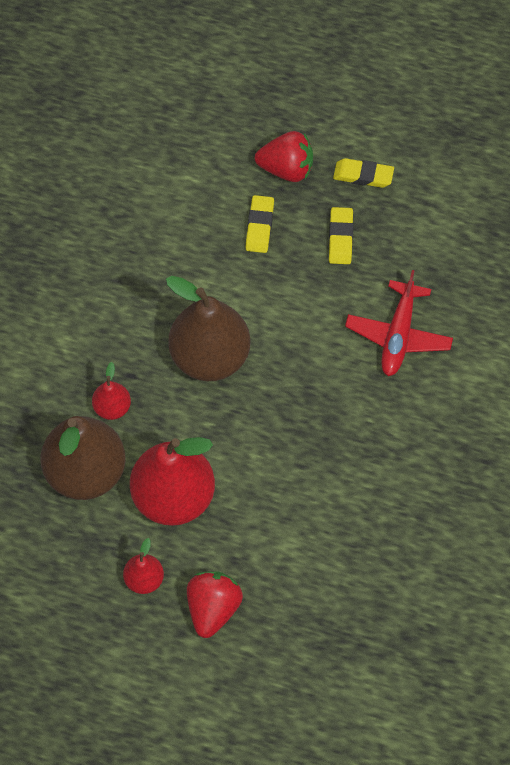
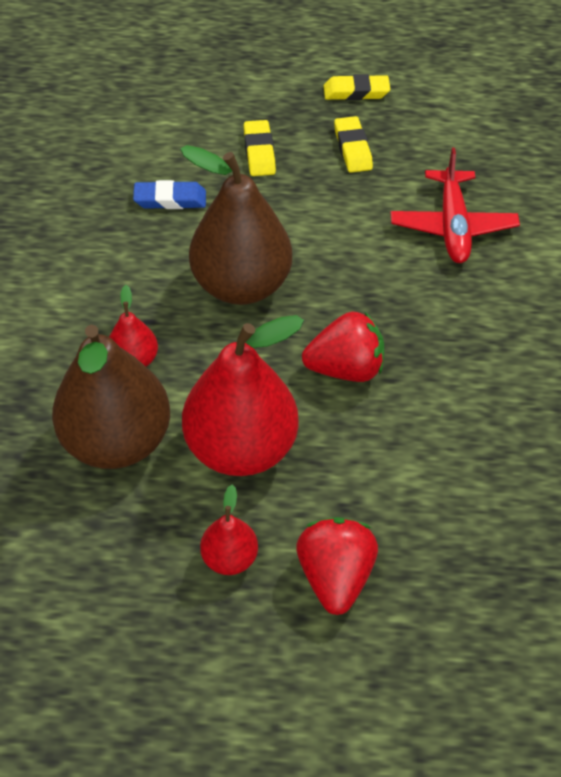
camera: 15 degrees left, 10 degrees down
red strawberry [255,131,313,182] -> red strawberry moved to [302,312,384,382]
none -> blue eraser [133,180,206,209]

